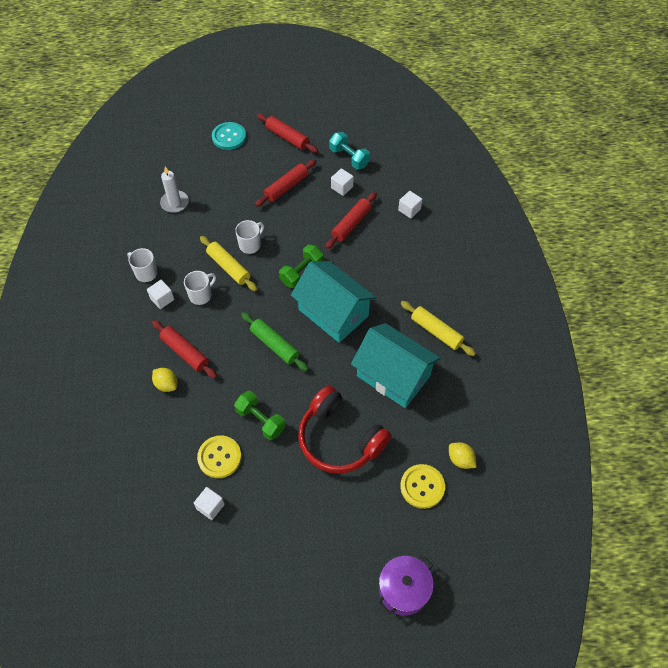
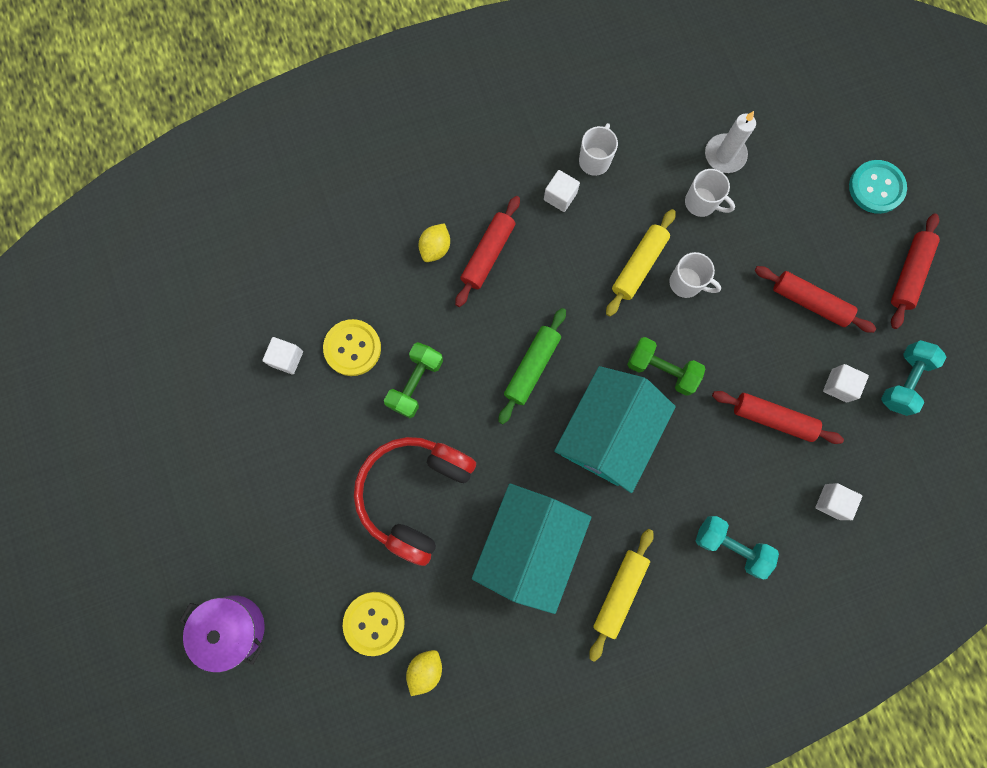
camera: 75 degrees right, 20 degrees up
white mug [184,271,216,305] -> white mug moved to [685,169,735,217]
none -> turquoise dumbbell [696,516,779,579]

